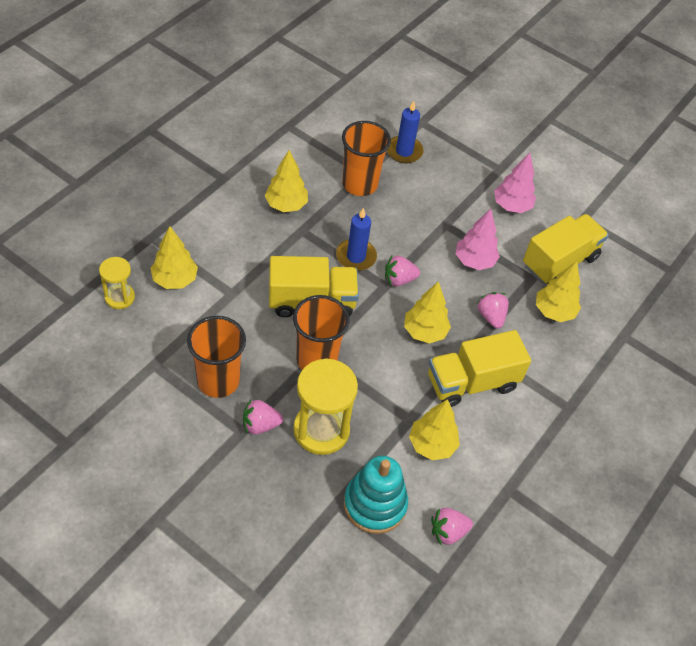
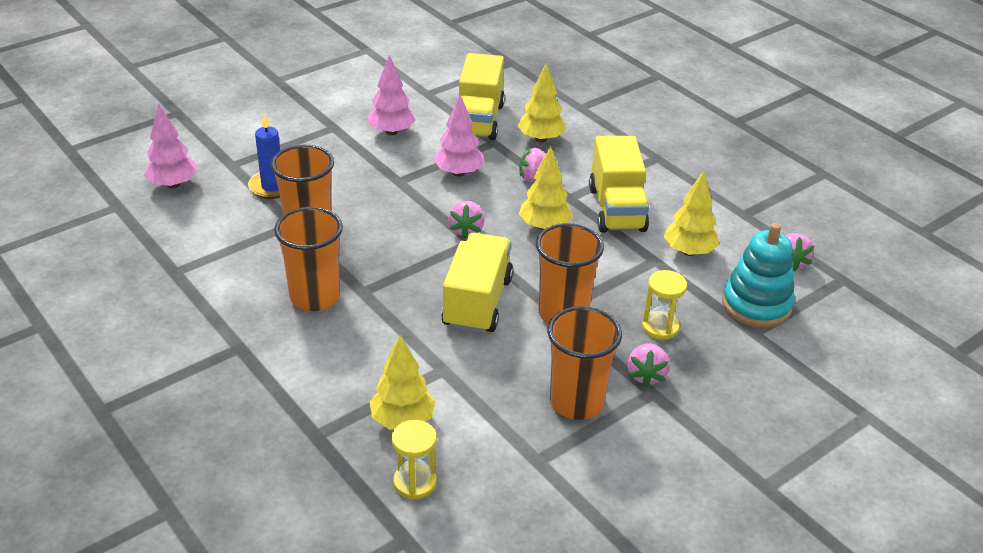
camera: 70 degrees left, 15 degrees down
yellow tree [265,150,308,212] -> orange cup [274,207,343,311]
yellow hourglass [293,358,358,455] -> yellow hourglass [642,270,687,340], size x0.56
blue candle [336,208,377,271] -> none
yellow truck [523,214,609,284] -> yellow truck turned 150 degrees counterclockwise [459,53,505,140]
none -> pink tree [144,104,198,188]

